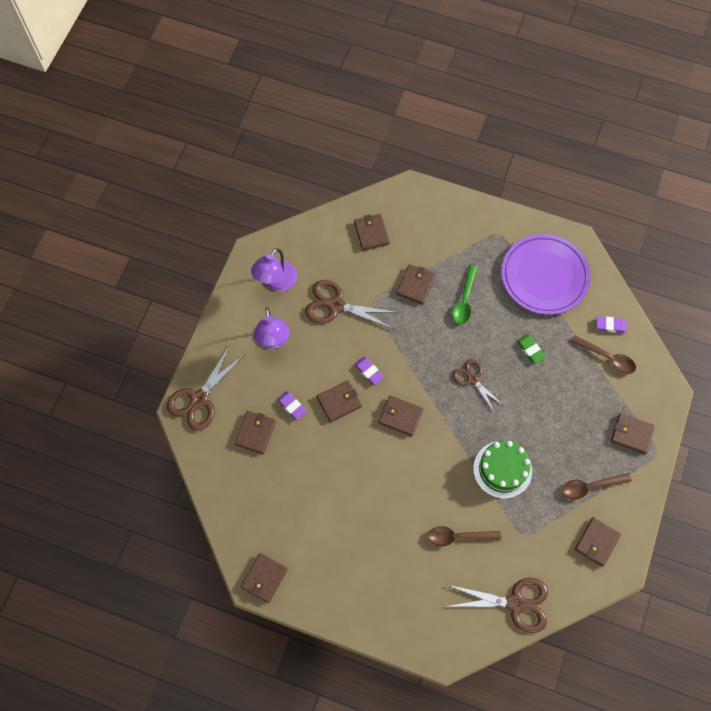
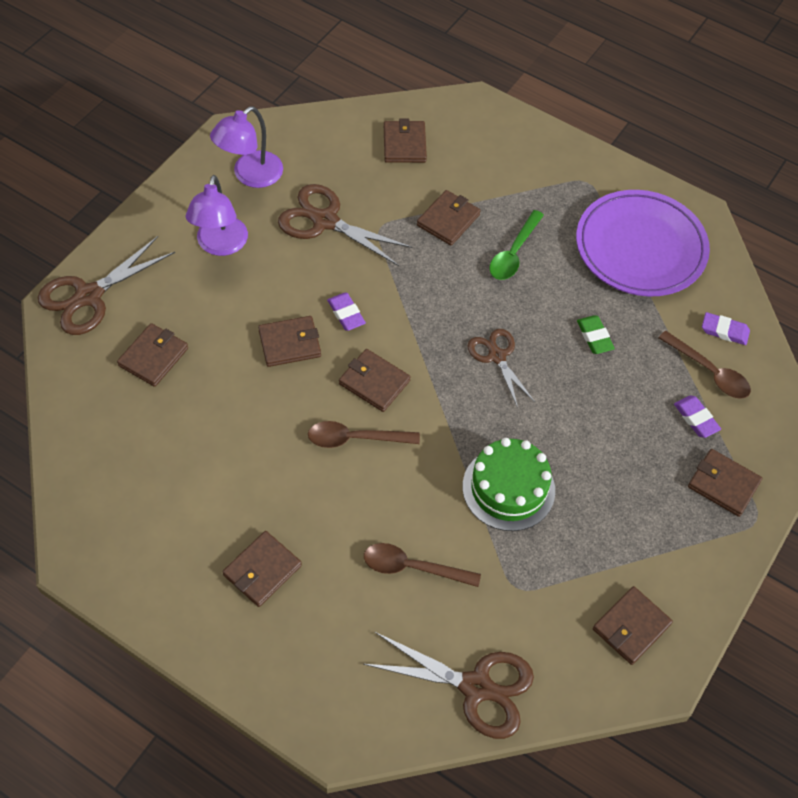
camera: 10 degrees right, 10 degrees down
brown wallet [240,553,288,603] -> brown wallet moved to [222,531,302,607]
purple eraser [277,391,307,420] -> purple eraser moved to [674,396,721,438]
brown spoon [562,473,632,500] -> brown spoon moved to [308,421,420,448]

